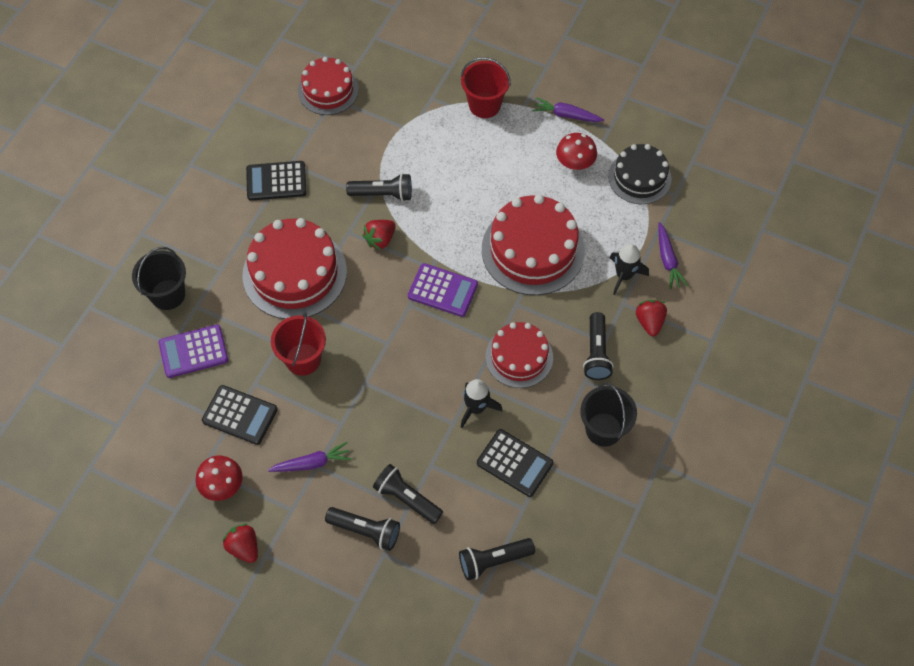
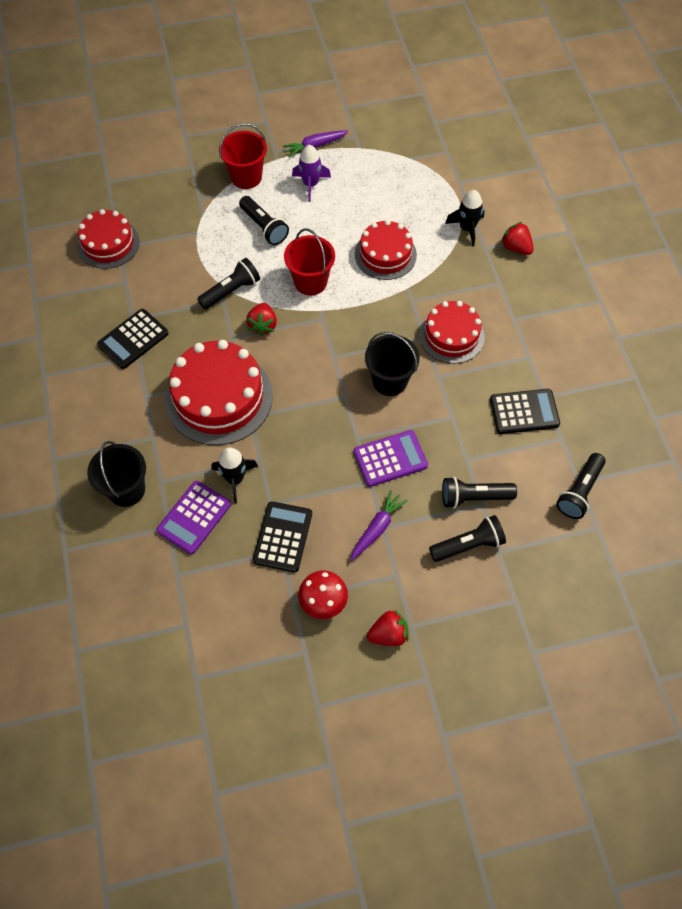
camera: 40 degrees left, 0 degrees up
black calculator [202,385,278,445] -> black calculator turned 60 degrees counterclockwise [253,501,312,572]
red strawberry [223,524,258,563] -> red strawberry turned 150 degrees clockwise [367,609,409,646]
red bucket [271,312,326,376] -> red bucket moved to [284,229,335,295]
purple calculator [408,263,478,317] -> purple calculator moved to [354,430,428,487]
black rocket [461,379,502,428] -> black rocket moved to [212,448,258,503]
red cake [482,194,585,295] -> red cake [355,220,417,280], size x0.63
red mushroom [556,133,597,170] -> none
black bucket [580,383,637,447] -> black bucket moved to [365,332,419,396]
black flashlight [583,312,614,380] -> black flashlight moved to [239,196,289,245]
black cake [608,144,672,204] -> none
purple carrot [658,222,688,289] -> none
none -> purple rocket [292,145,331,202]

